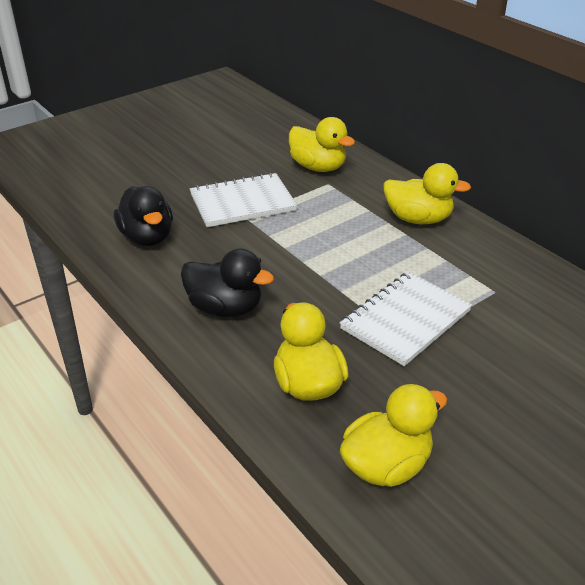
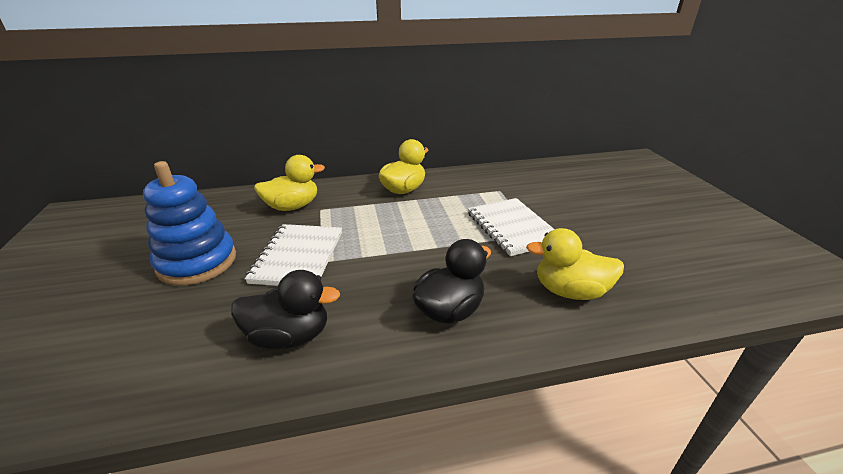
camera: 65 degrees left, 5 degrees down
yellow duck [340,384,447,487] -> none
none -> blue stacking toy [143,161,236,286]

